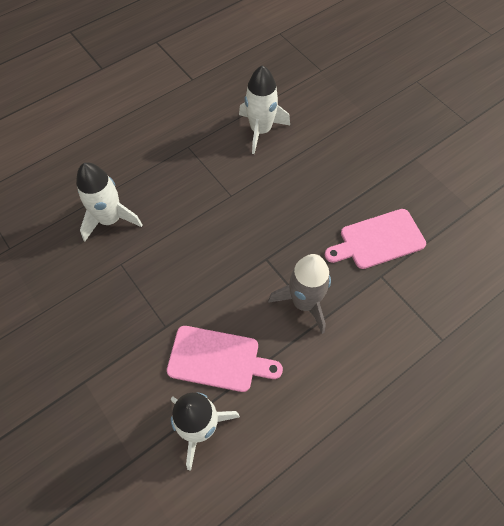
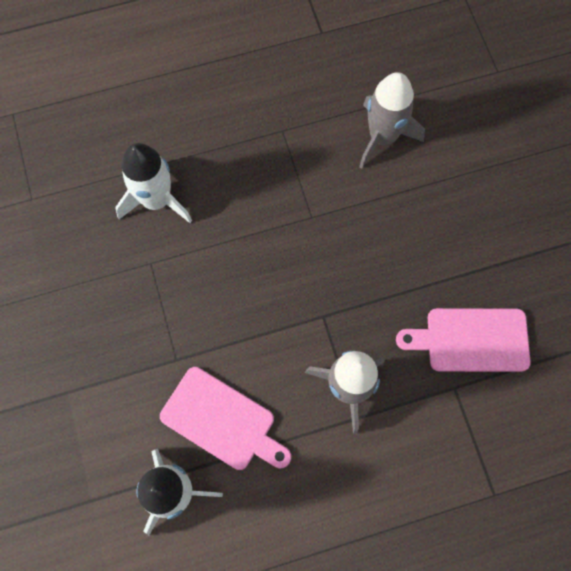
camera: 20 degrees right, 10 degrees up
white rocket [239,65,290,154] -> grey rocket [359,72,425,168]

